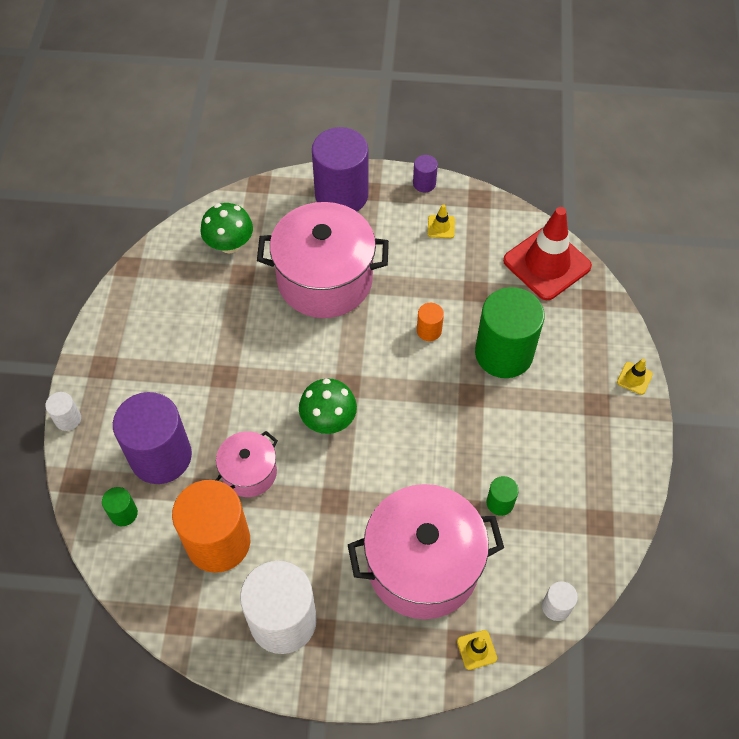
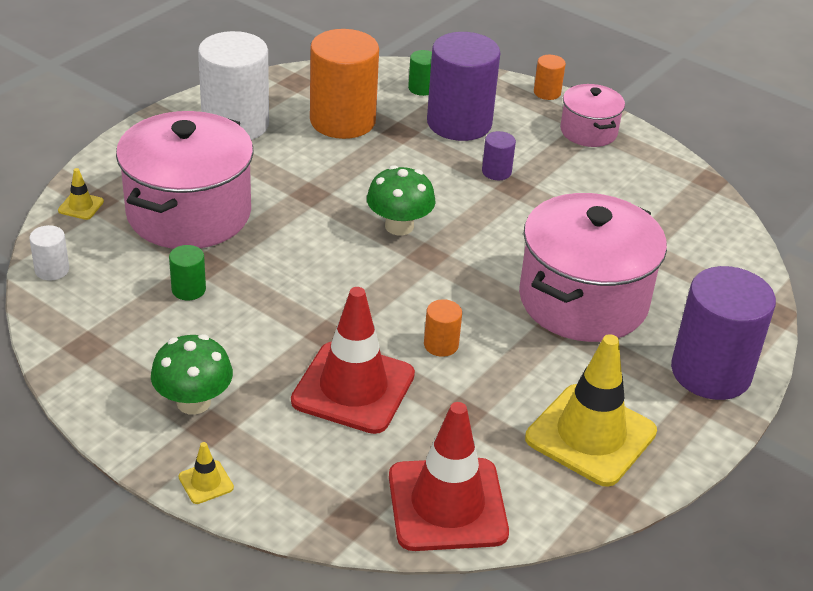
camera: 120 degrees right, 20 degrees down
white cylinder [45,392,81,431] -> orange cylinder [534,55,566,100]
green mushroom [200,203,253,254] -> green mushroom moved to [151,334,233,415]
pink pot [216,431,278,497] -> pink pot moved to [560,84,625,147]
purple cylinder [413,155,438,192] -> purple cylinder moved to [482,131,516,180]
yellow traffic cone [428,204,455,238] -> yellow traffic cone [525,334,657,487], size x2.46
green cylinder [475,287,545,378] -> red traffic cone [291,287,415,434]

